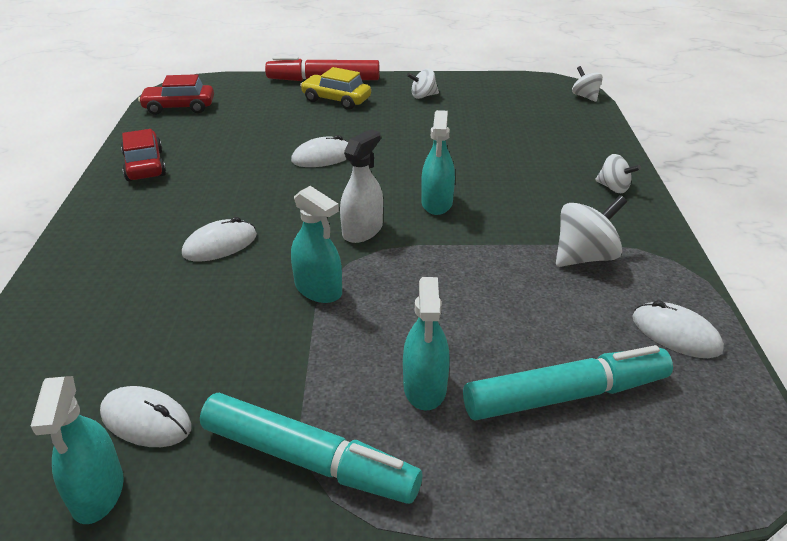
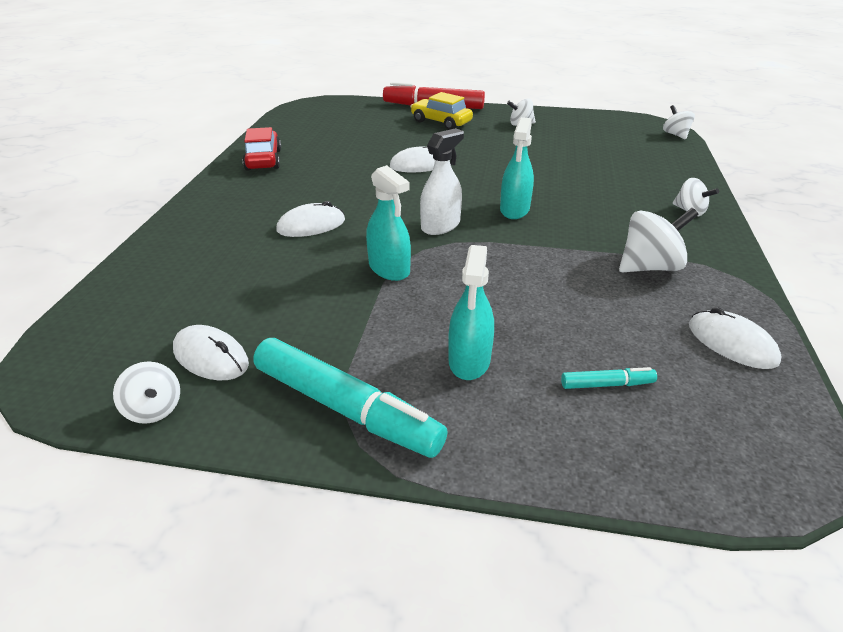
camera: 10 degrees right, 0 degrees up
turquoise spray bottle [31,376,124,524] -> white spinning top [113,361,180,424]
red car [138,74,214,115] -> none
turquoise marker [463,345,673,421] -> turquoise marker [561,367,657,389], size x0.44

